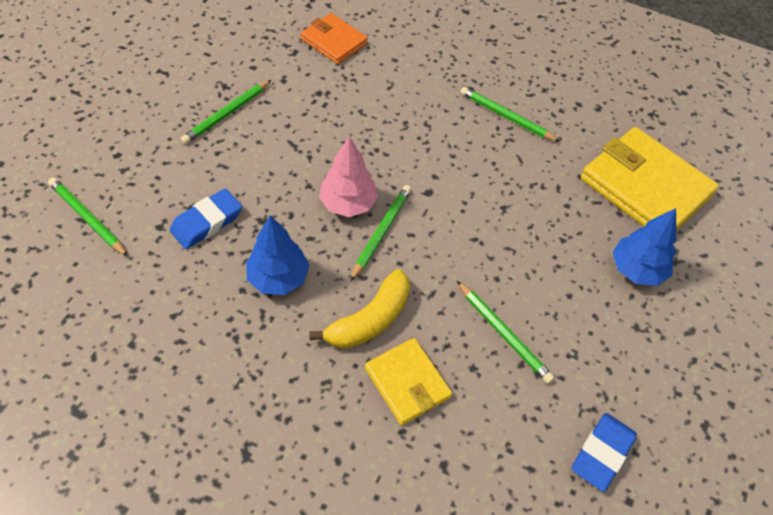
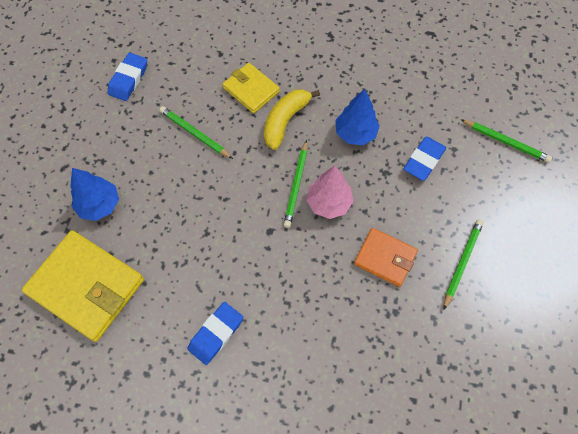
camera: 170 degrees right, 10 degrees up
orange wallet [301,13,368,64] -> orange wallet moved to [354,228,418,287]
green pencil [460,86,560,142] -> blue eraser [187,302,243,365]

